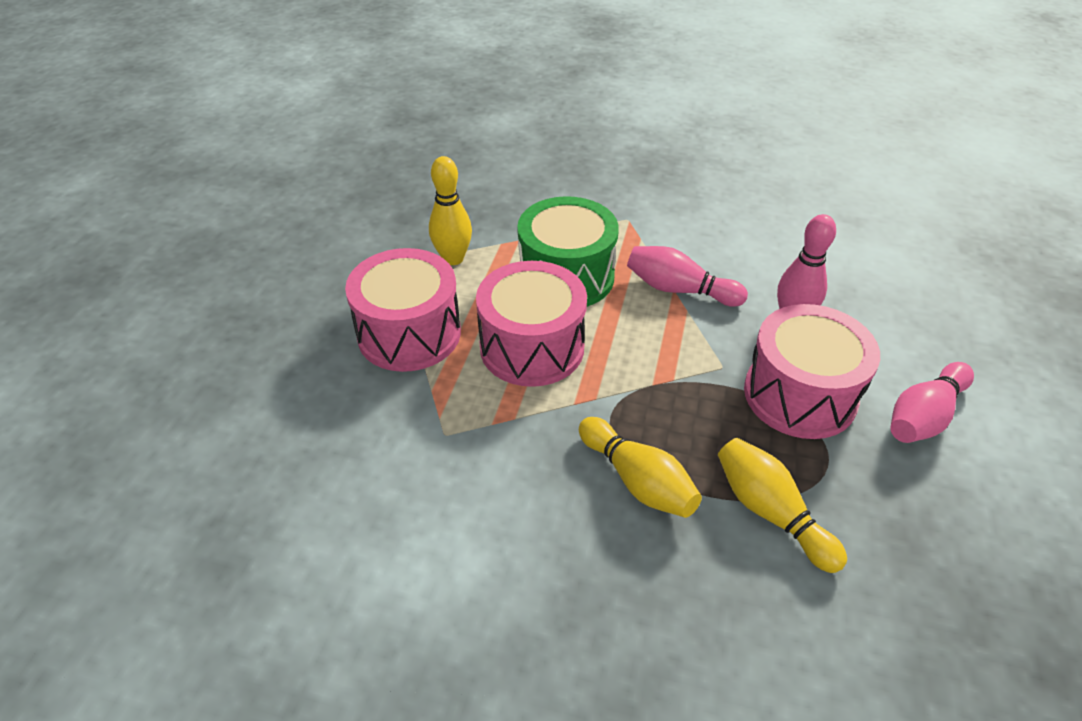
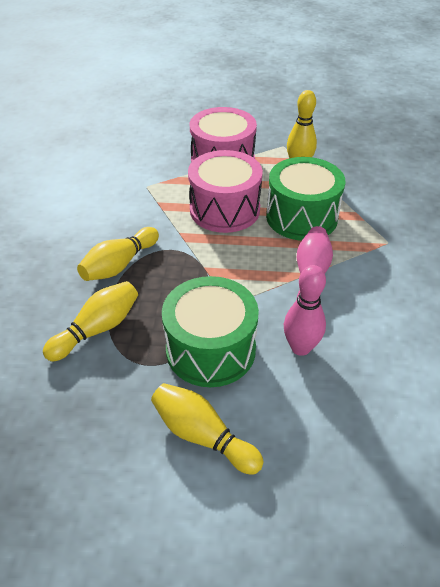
camera: 80 degrees right, 0 degrees up
pink drum [744,304,880,439] -> green drum [162,276,259,387]
pink bowling pin [890,362,974,443] -> yellow bowling pin [151,383,264,475]

